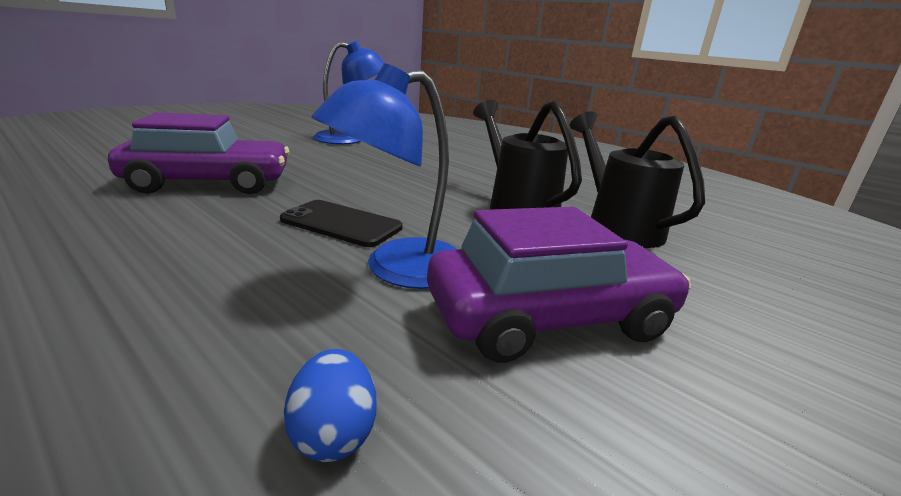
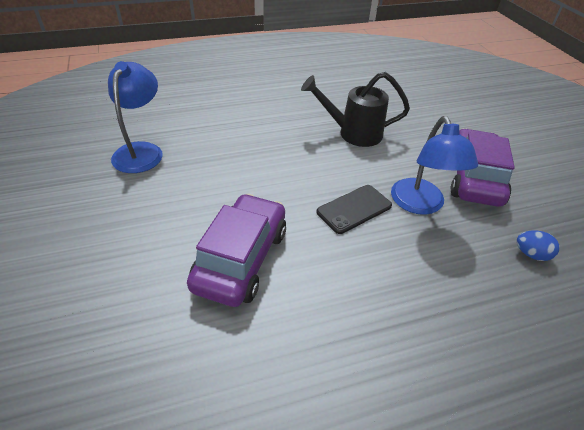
camera: 60 degrees left, 20 degrees up
black watering can [570,111,705,248] -> none

